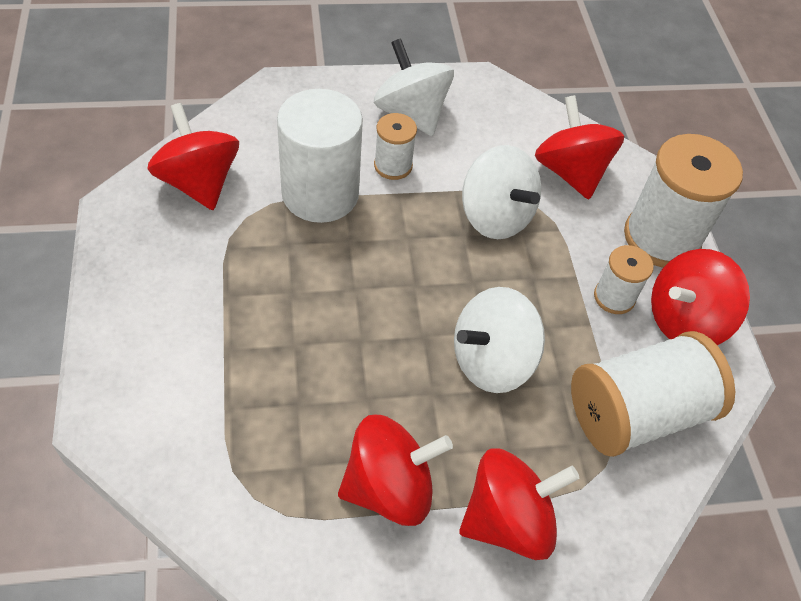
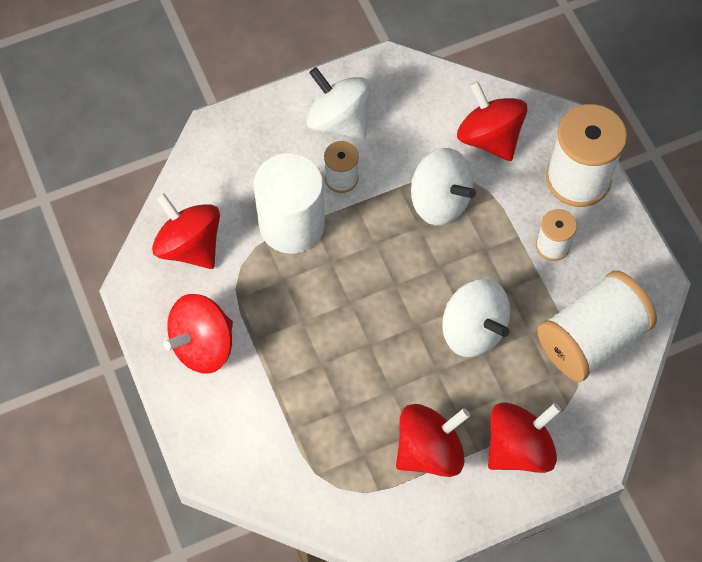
camera: 10 degrees left, 10 degrees up
white spinning top [454,287,545,393] -> white spinning top turned 90 degrees counterclockwise [442,279,510,357]
red spinning top [651,249,750,345] -> red spinning top moved to [163,294,233,374]

